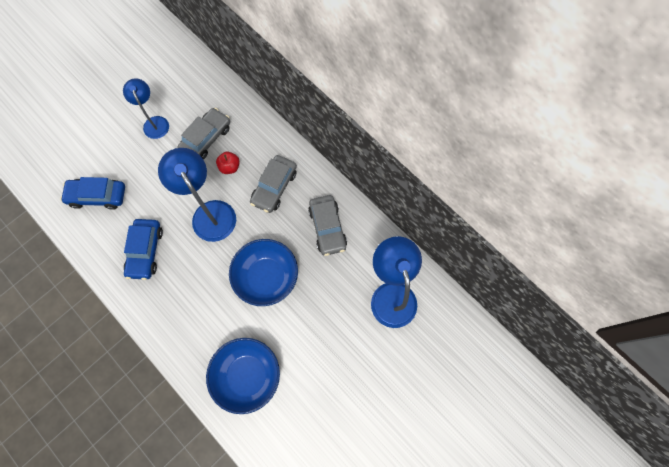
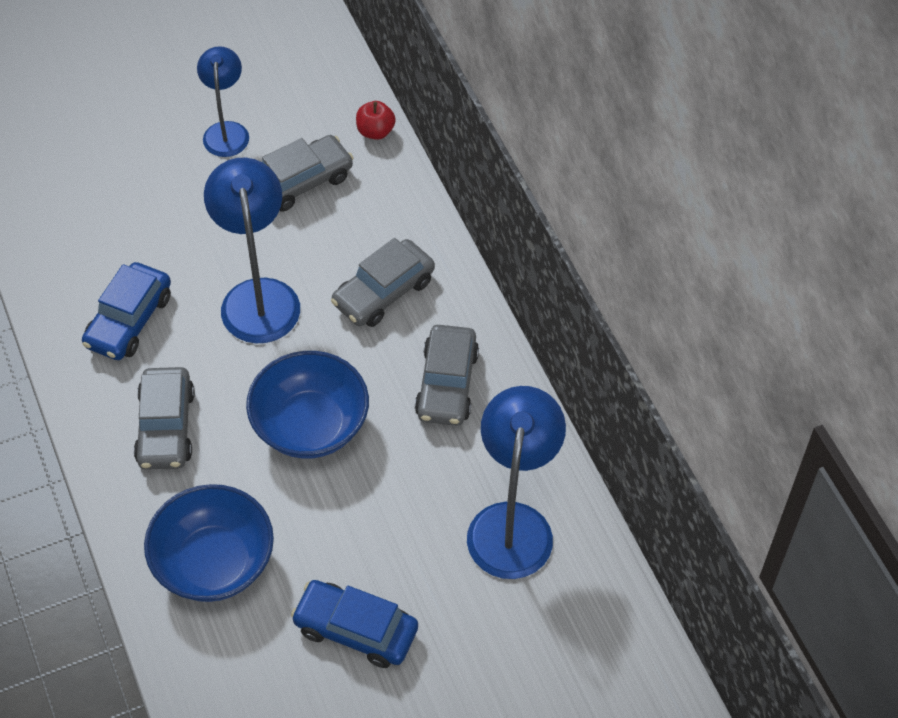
camera: 20 degrees right, 15 degrees down
blue car [60,177,125,210] -> blue car moved to [291,580,418,668]
red apple [216,151,240,174] -> red apple moved to [356,101,396,140]
none -> grey car [134,367,195,470]

